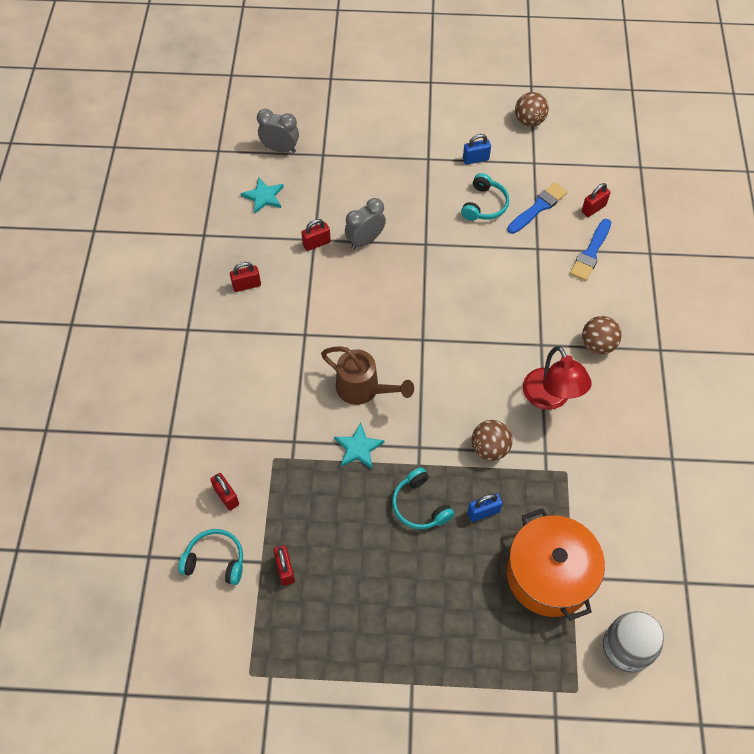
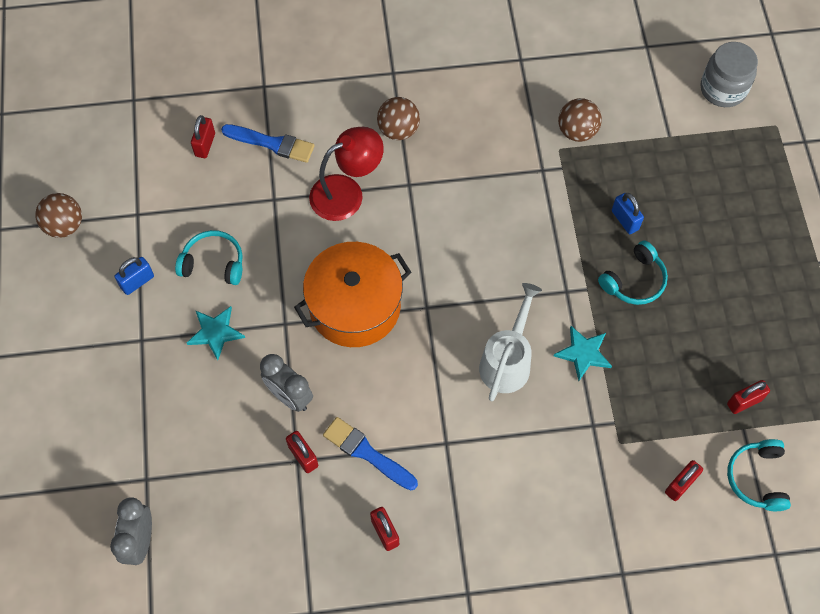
camera: 100 degrees left, 5 degrees up
turquoise star [241,177,284,213] -> turquoise star moved to [187,306,245,360]
brown watering can [321,346,414,405] -> white watering can [479,283,542,401]
blue padlock [463,134,491,165] -> blue padlock turned 75 degrees clockwise [114,257,154,295]
brown ball [471,420,513,461] -> brown ball moved to [558,98,602,142]
blue brush [507,182,567,234] -> blue brush moved to [323,417,418,490]
orange pot [507,508,605,621] -> orange pot moved to [294,242,411,347]
red lamp [523,346,592,410] -> red lamp moved to [309,127,384,221]
red padlock [581,183,610,217] -> red padlock turned 60 degrees clockwise [191,115,215,158]

